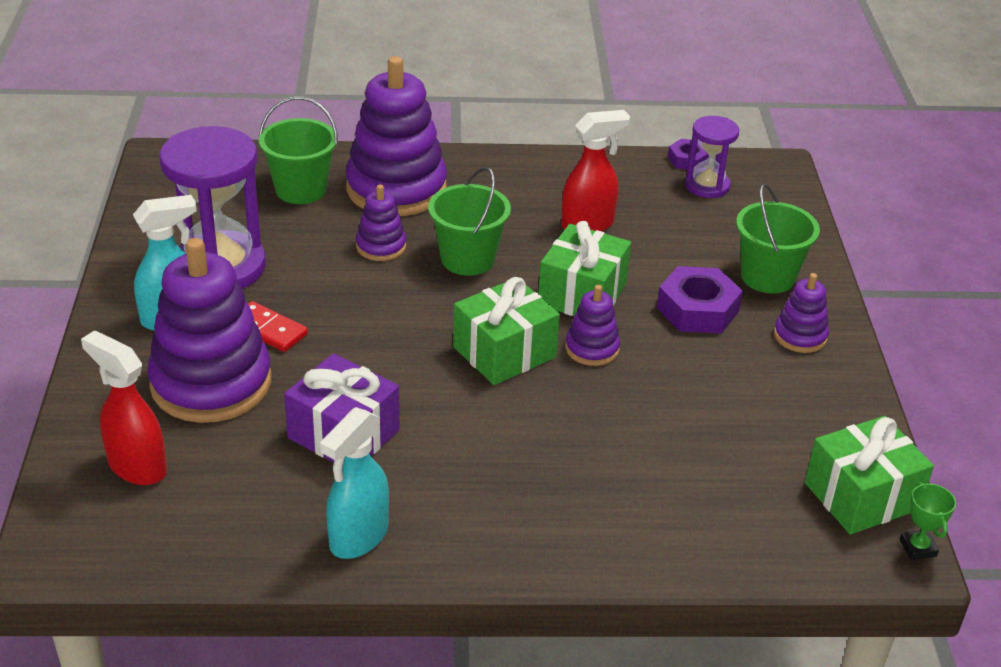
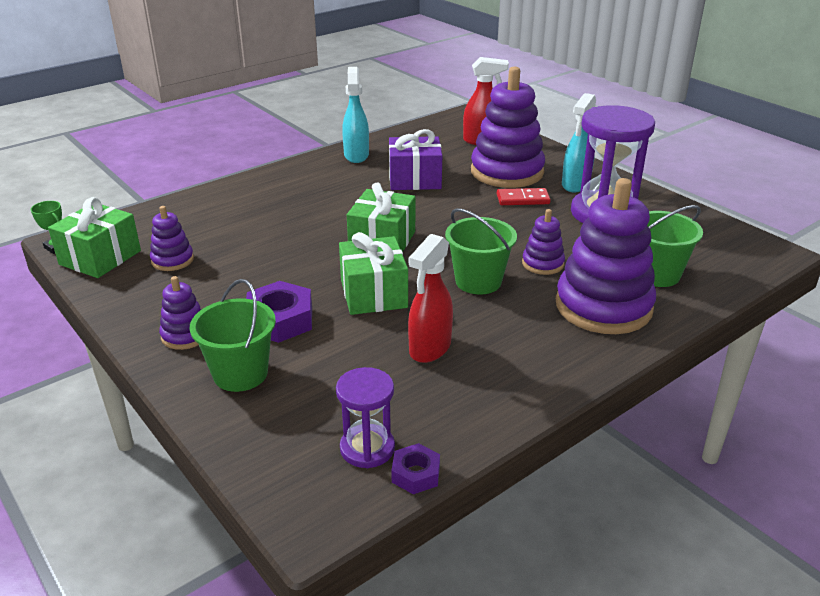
camera: 145 degrees right, 5 degrees down
purple stacking toy [565,285,620,366] -> purple stacking toy moved to [150,206,194,271]

